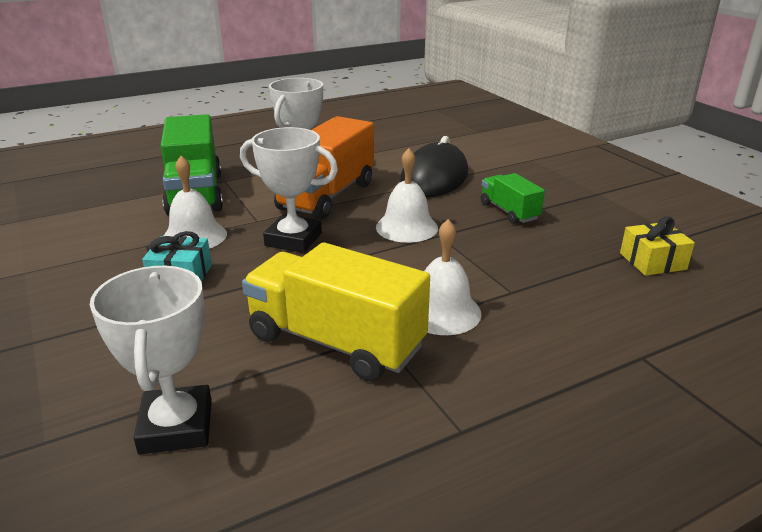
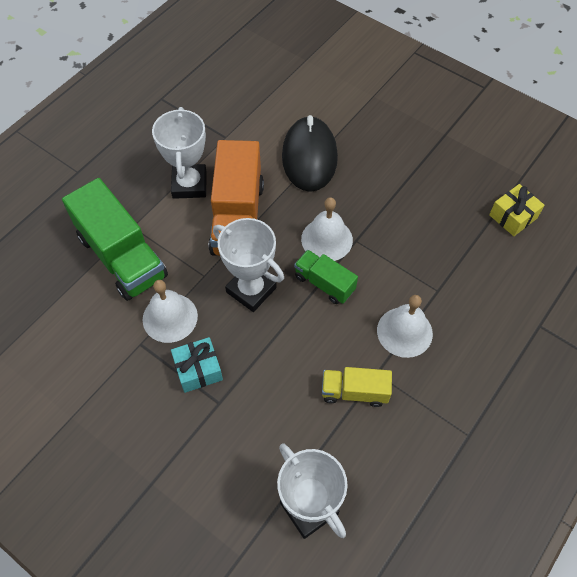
camera: 25 degrees left, 30 degrees up
white trophy [240,127,338,253] -> white trophy turned 45 degrees clockwise [213,218,284,312]
yellow truck [242,242,430,381] -> yellow truck [322,367,392,407], size x0.54
green truck [481,173,545,224] -> green truck moved to [294,250,358,304]

